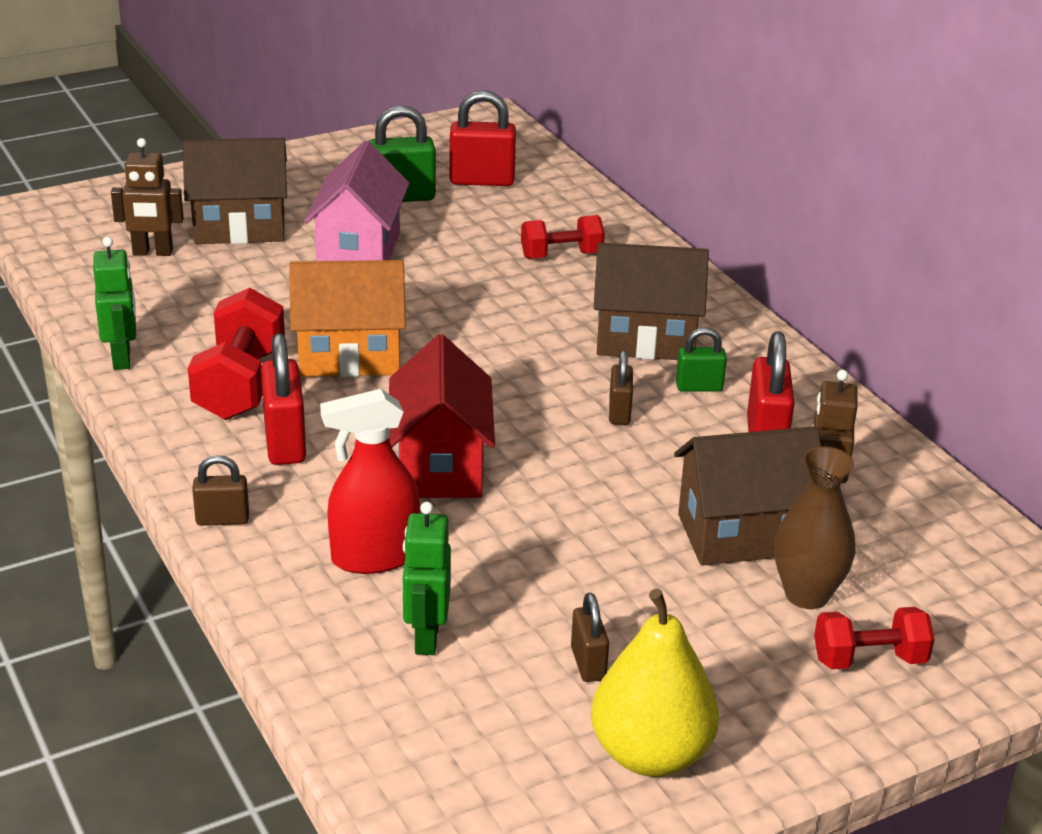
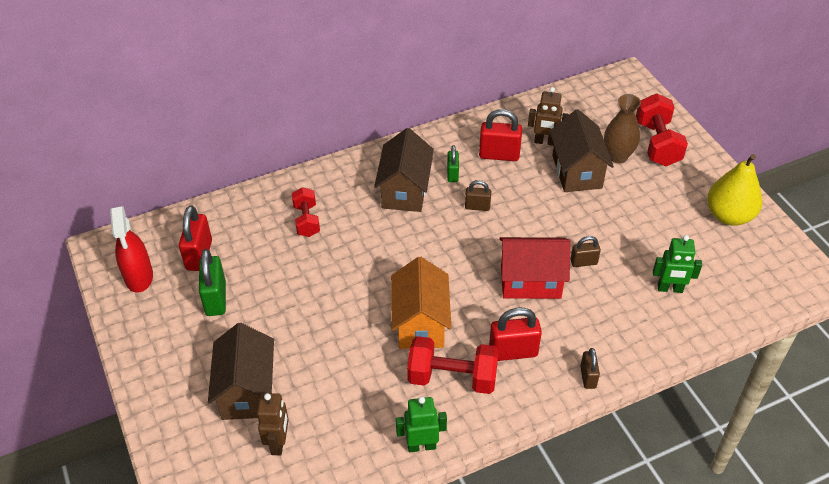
camera: 85 degrees left, 15 degrees up
pink house [304,141,410,261] -> none
red spray bottle [320,389,420,574] -> red spray bottle moved to [110,206,153,293]
brown padlock [571,593,609,682] -> brown padlock moved to [570,236,601,267]
red dumbbell [814,607,935,669] -> red dumbbell [636,93,688,166], size x1.58

